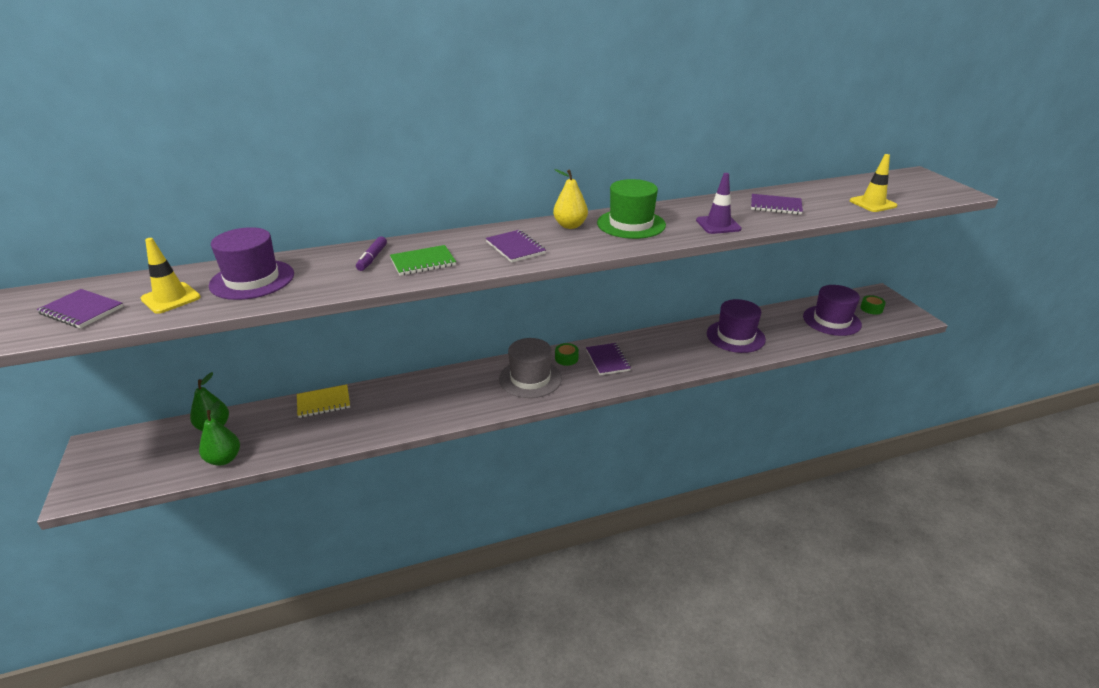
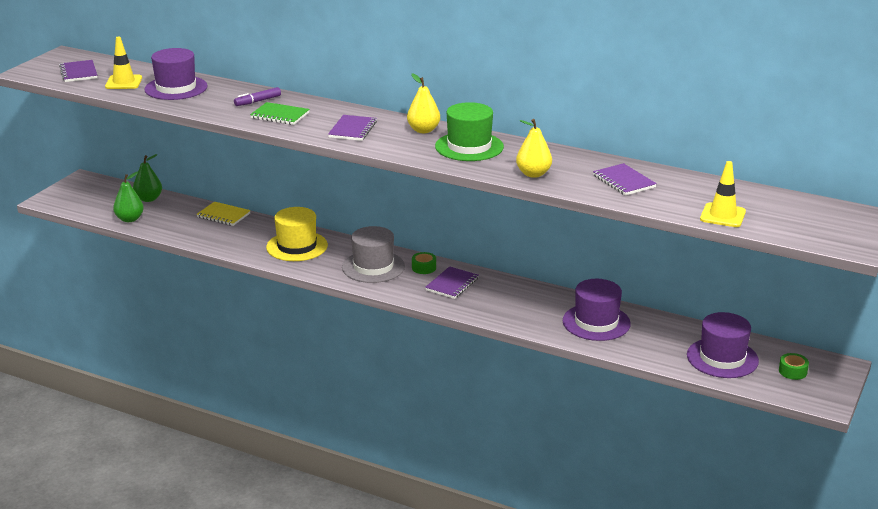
camera: 45 degrees right, 5 degrees down
purple traffic cone [696,173,742,234] -> yellow pear [516,119,552,178]
none -> yellow hat [266,207,328,261]

